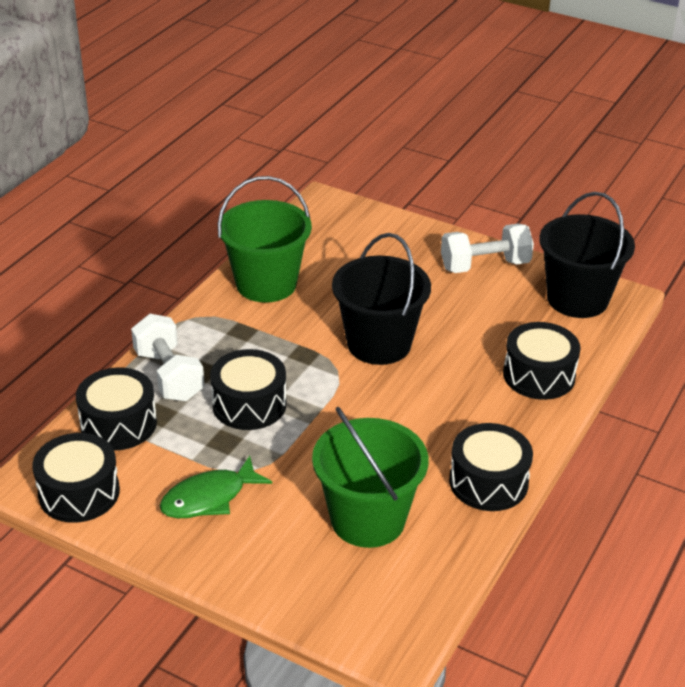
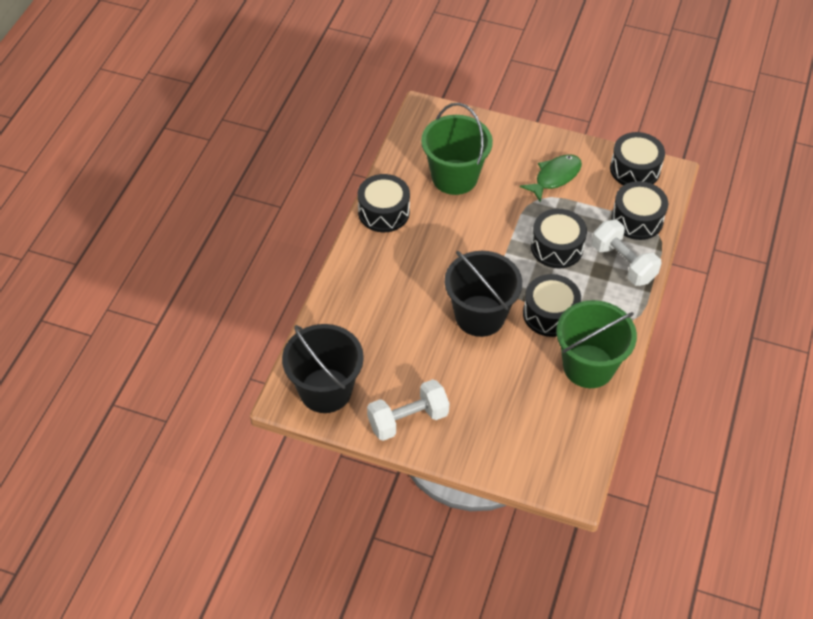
camera: 170 degrees right, 15 degrees up
black drum [503,322,581,400] -> black drum moved to [523,274,581,337]

